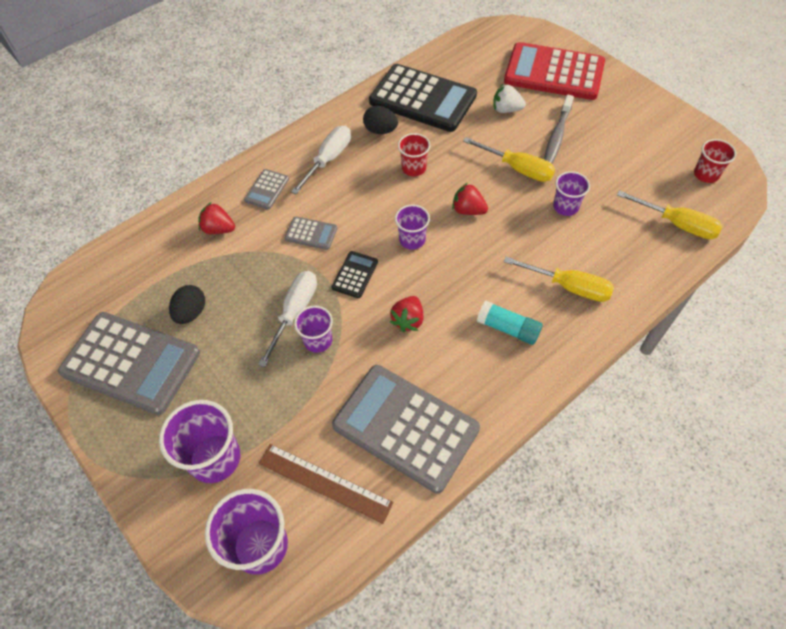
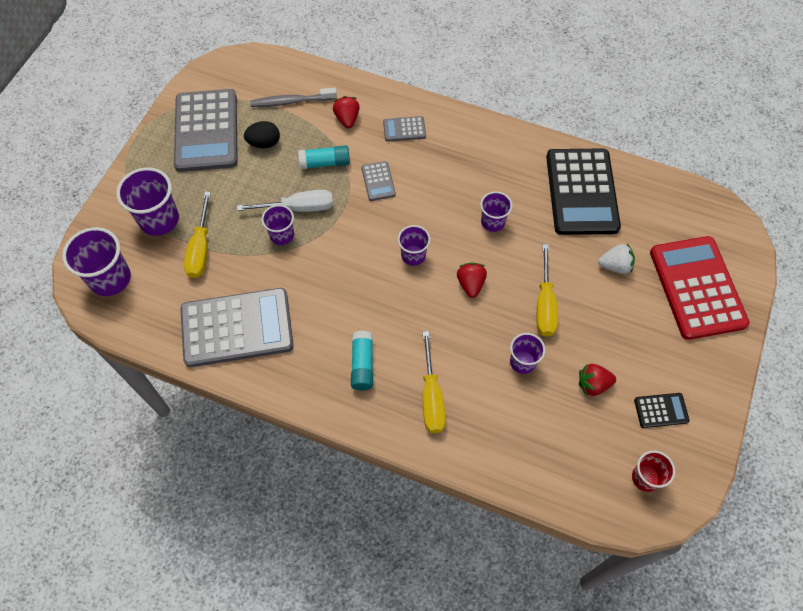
camera: 60 degrees right, 5 degrees up
brown ruler [259,444,393,524] -> none
white screwdriver [291,126,351,194] -> none
black calculator [332,251,378,298] -> black calculator moved to [634,393,690,428]
grey calculator [332,365,480,493] -> grey calculator turned 75 degrees clockwise [180,288,294,367]
black egg [363,106,398,134] -> none
red strawberry [390,296,424,332] -> red strawberry moved to [579,364,616,396]
red cup [398,133,430,176] -> purple cup [480,191,512,232]
white strawberry [493,84,526,113] -> white strawberry turned 105 degrees clockwise [598,243,635,274]
grey toothbrush [544,95,574,163] -> grey toothbrush moved to [250,88,337,107]
yellow screwdriver [617,190,723,239] -> yellow screwdriver moved to [184,192,211,278]
none -> turquoise glue stick [298,145,350,169]

